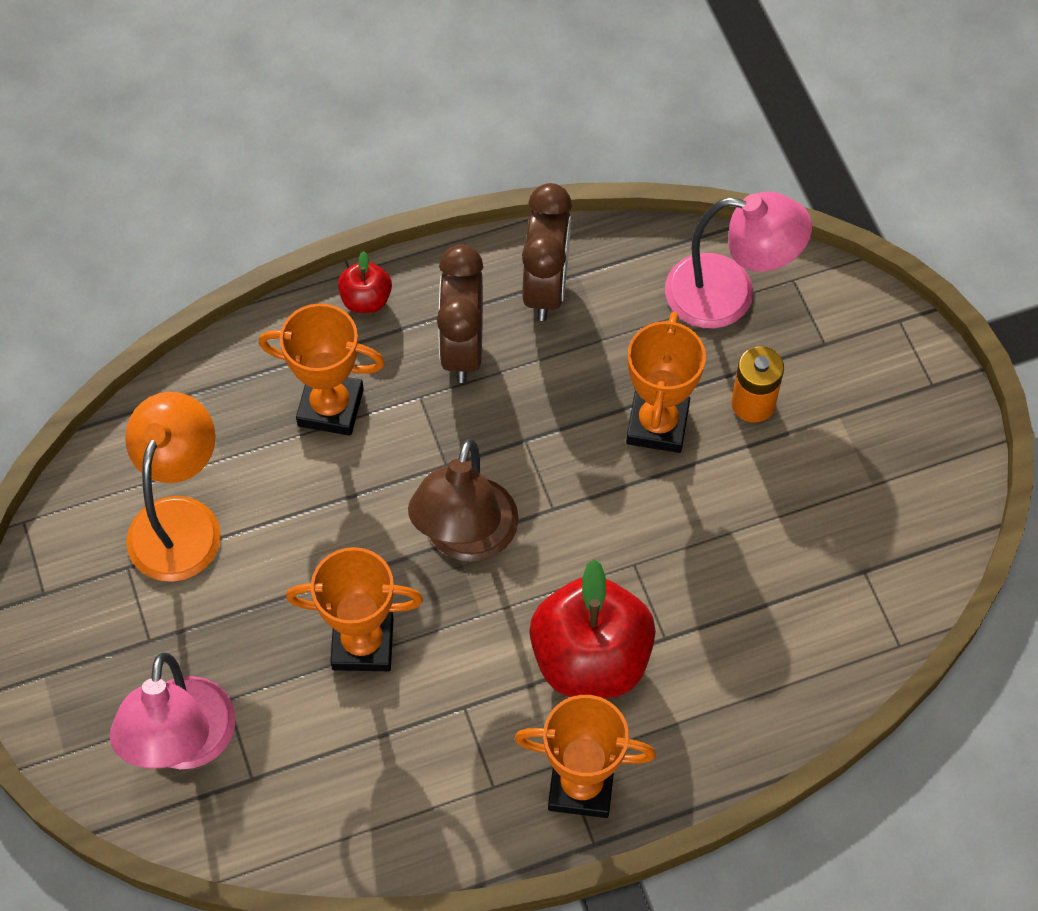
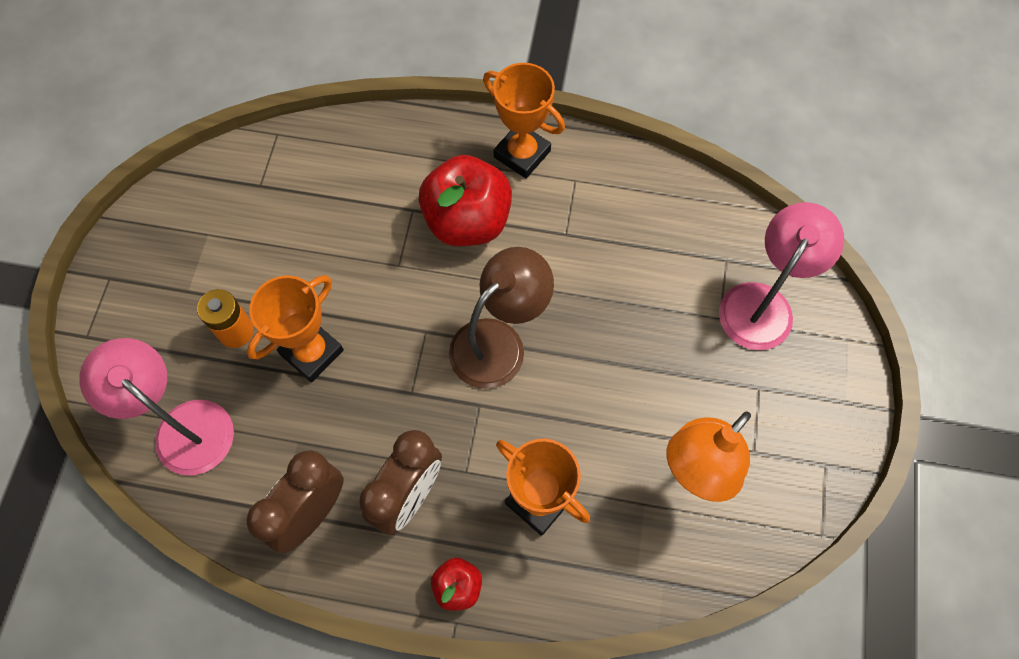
camera: 150 degrees left, 5 degrees up
orange trophy [286,547,423,671] -> none

